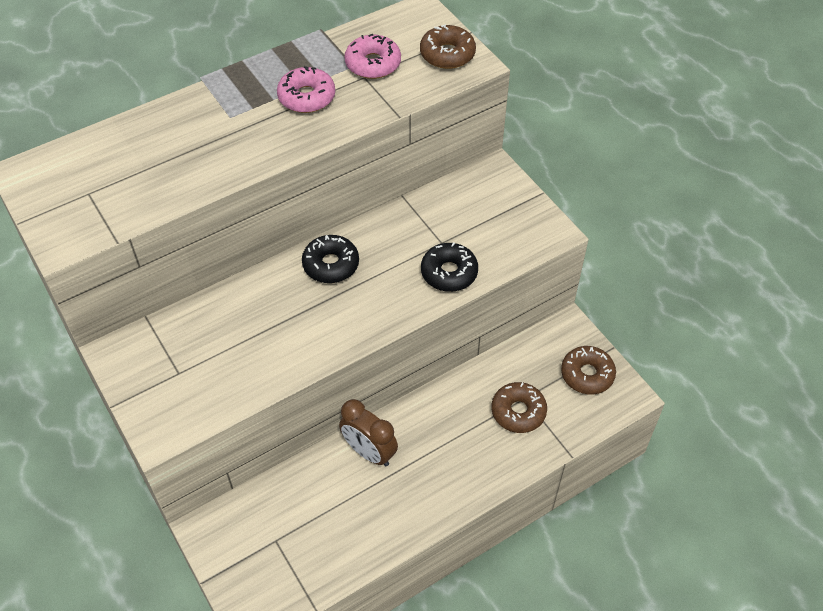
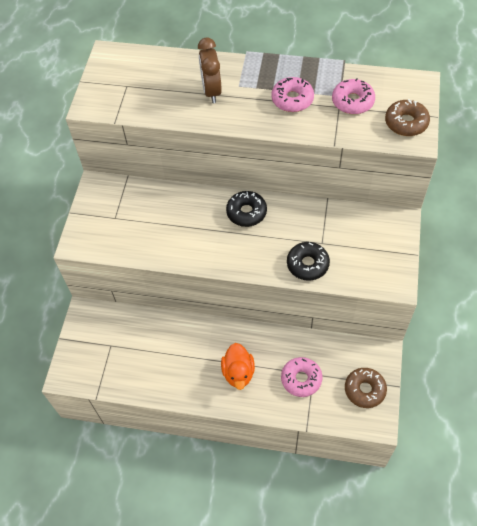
camera: 45 degrees right, 5 degrees up
brown clock [339,399,398,466] -> brown clock moved to [198,38,222,103]
brown donut [491,382,547,433] -> pink donut [281,357,322,397]
none -> orange duck [221,343,255,390]

